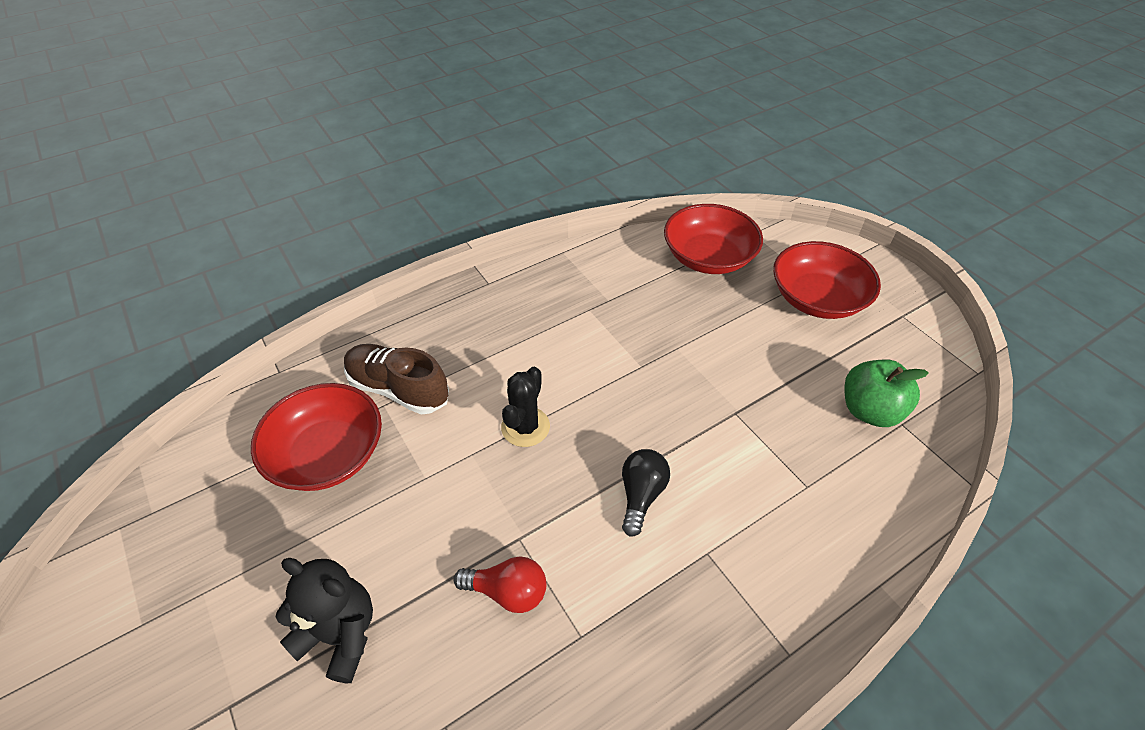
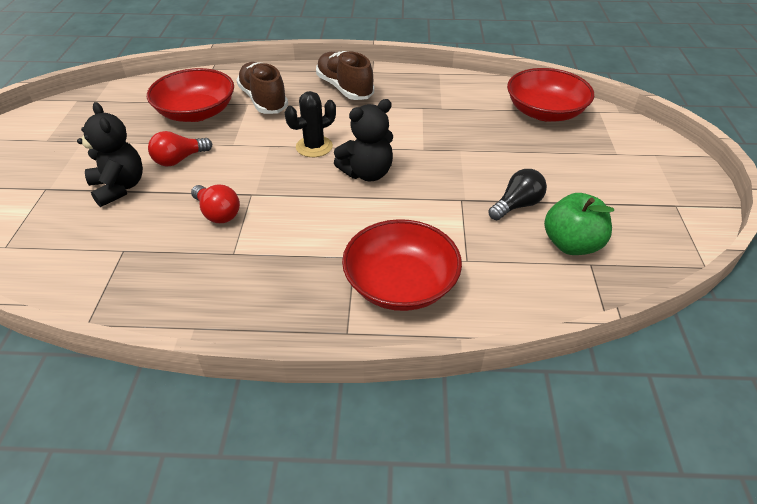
camera: 35 degrees right, 5 degrees down
black light bulb [622,449,670,537] -> black light bulb moved to [488,169,547,220]
red bowl [773,241,881,319] -> red bowl moved to [342,219,462,311]
none -> red light bulb [148,131,212,167]
none -> brown shoe [316,51,374,100]
none -> black teddy bear [334,99,393,181]

